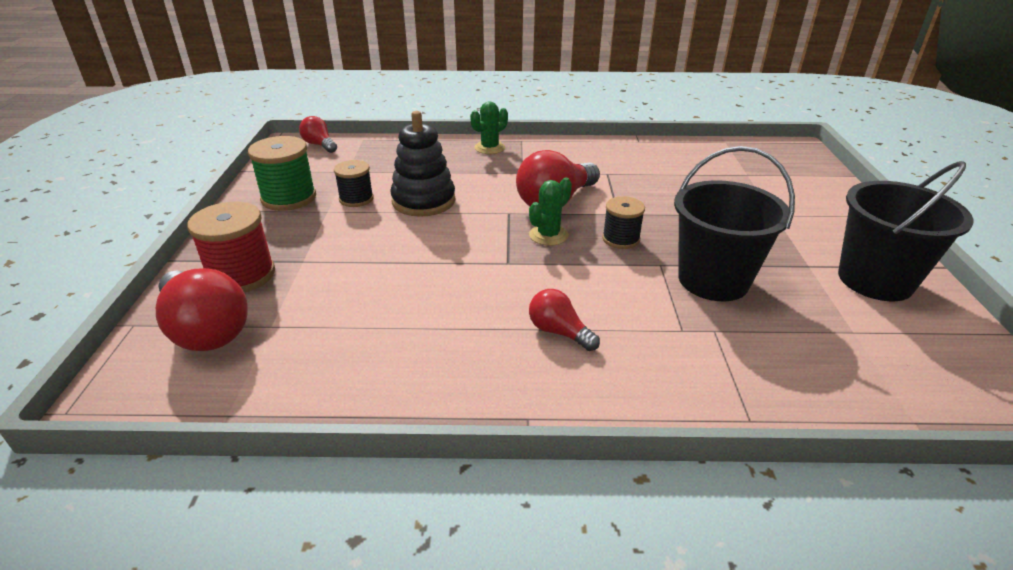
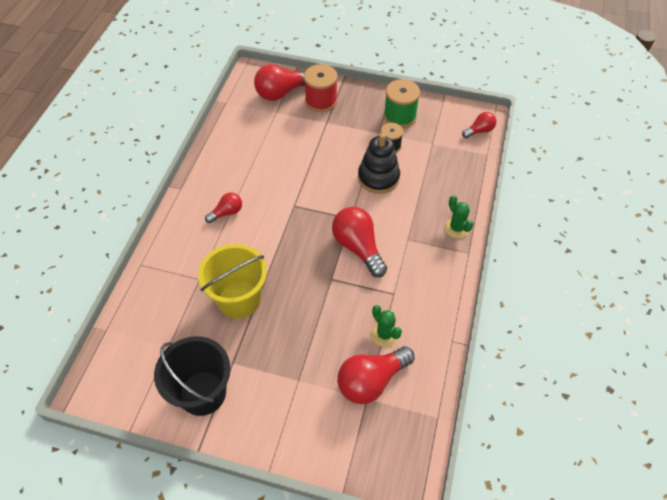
camera: 105 degrees right, 20 degrees up
green cactus [529,177,572,246] -> green cactus moved to [371,305,402,347]
black spool [602,196,645,249] -> none
black bucket [674,146,795,301] -> yellow bucket [198,244,267,319]
none -> red light bulb [337,346,414,404]

